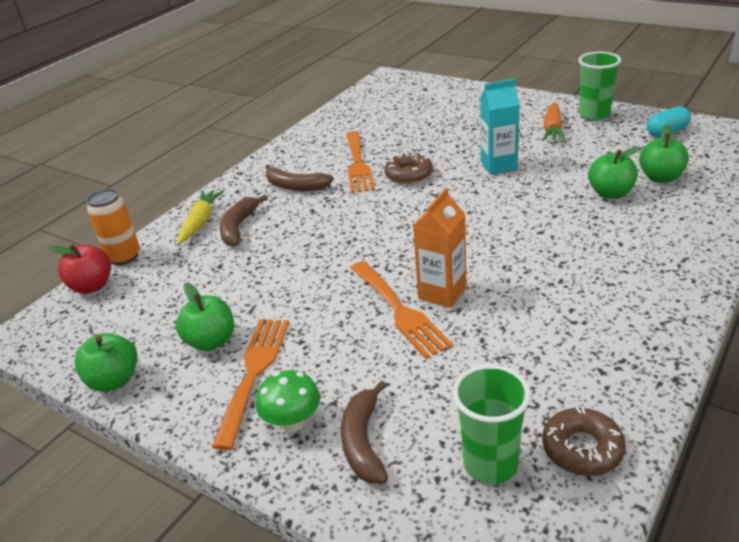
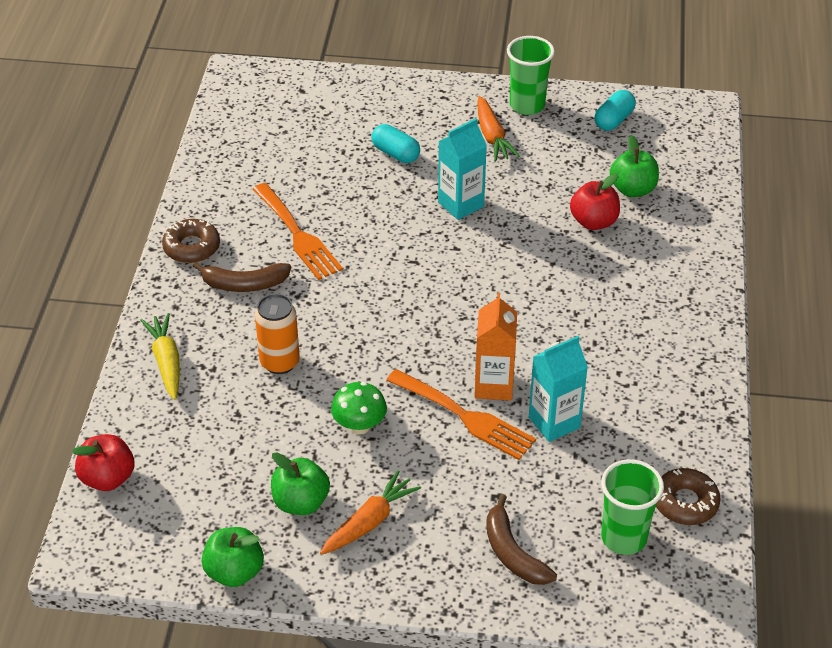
camera: 30 degrees left, 10 degrees up
orange can [87,189,140,265] -> orange can moved to [255,294,300,374]
orange fork [212,319,289,450] -> orange carrot [320,470,421,555]
brown banana [220,195,268,247] -> none
green mushroom [256,370,320,432] -> green mushroom moved to [331,382,387,435]
brown donut [385,152,433,184] -> brown donut moved to [162,219,220,263]
green apple [588,146,639,199] -> red apple [570,173,620,230]
none -> turquoise capsule [371,124,420,163]
none -> turquoise carton [529,336,588,442]

